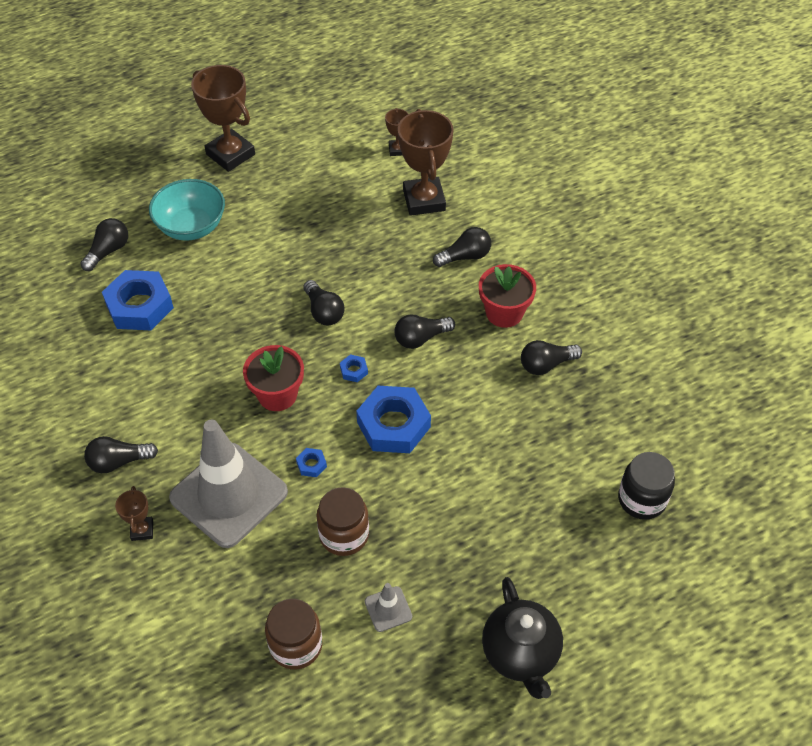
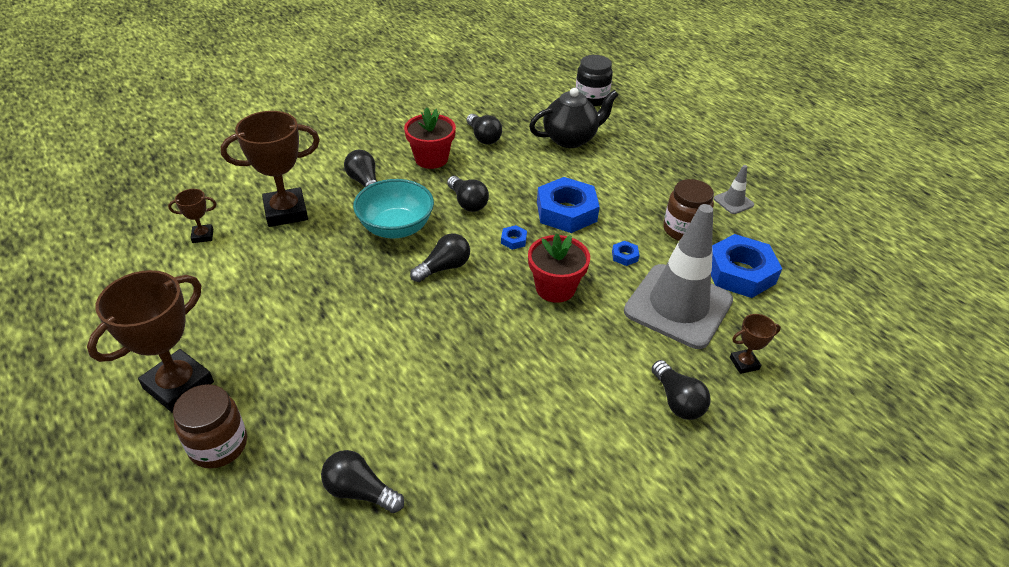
camera: 100 degrees left, 10 degrees down
blue nut [102,270,174,330] -> blue nut moved to [711,234,782,298]
turquoise bowl [149,179,225,241] -> turquoise bowl moved to [353,179,434,239]
brown jar [265,599,322,669] -> brown jar moved to [173,384,247,468]
black teapot [482,577,563,699] -> black teapot moved to [529,88,618,148]

